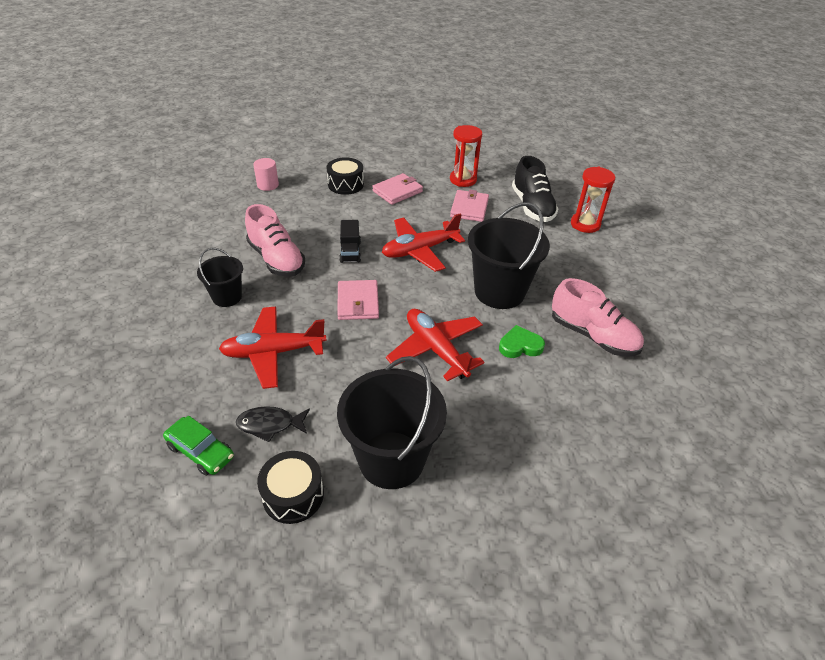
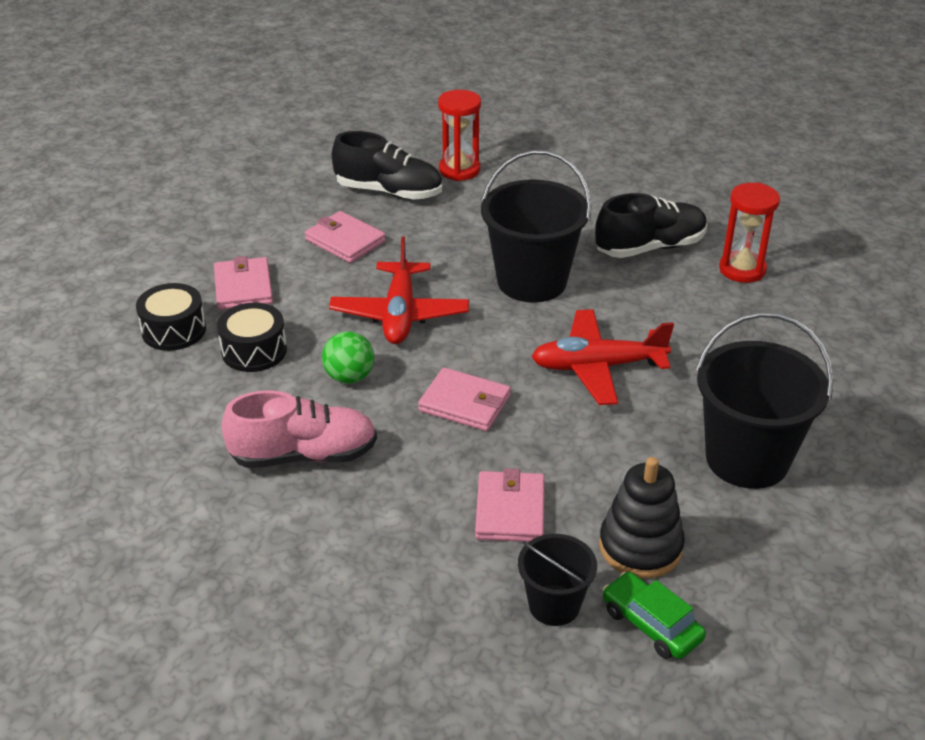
camera: 60 degrees left, 5 degrees down
green car [163,416,234,476] -> green car turned 105 degrees counterclockwise [603,572,706,659]
black bucket [197,248,243,307] -> black bucket moved to [518,534,597,626]
red plane [219,307,327,389] -> pink wallet [475,468,544,542]
black fish [236,406,310,442] -> black stacking toy [599,457,685,578]
pink cylinder [253,158,279,191] -> none
black drum [257,451,324,524] -> black drum moved to [217,303,287,372]
black truck [339,220,361,263] -> green ball [322,331,374,383]
red hourglass [450,125,482,187] -> red hourglass moved to [719,183,780,283]
green heart [499,325,545,358] -> none
pink shoe [552,278,644,356] -> black shoe [595,193,707,258]

